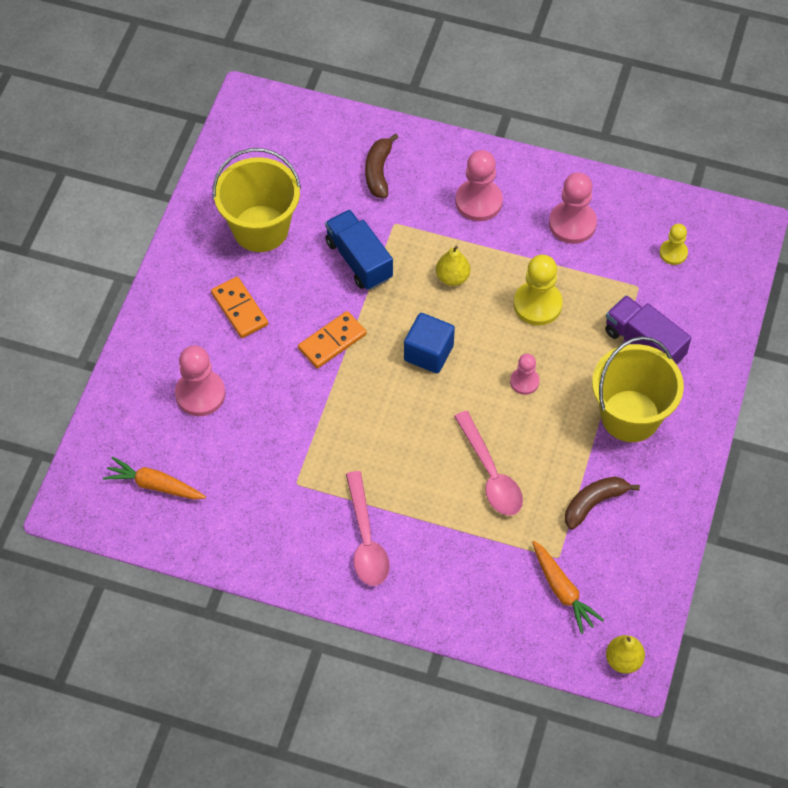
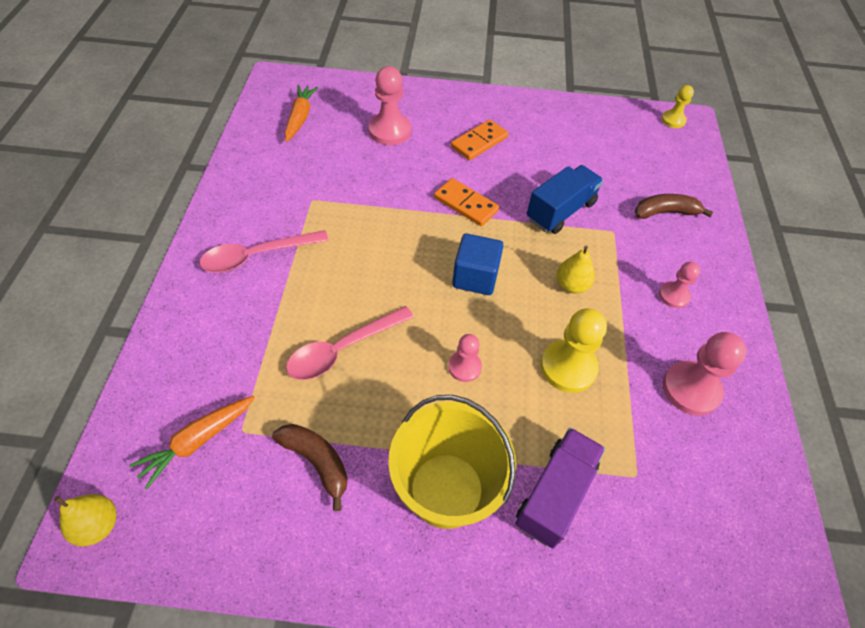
camera: 75 degrees right, 5 degrees down
yellow bucket [213,148,301,252] -> none
pink pawn [456,150,503,221] -> pink pawn [659,262,700,308], size x0.59
yellow pawn [659,224,688,265] -> yellow pawn moved to [661,85,694,128]

